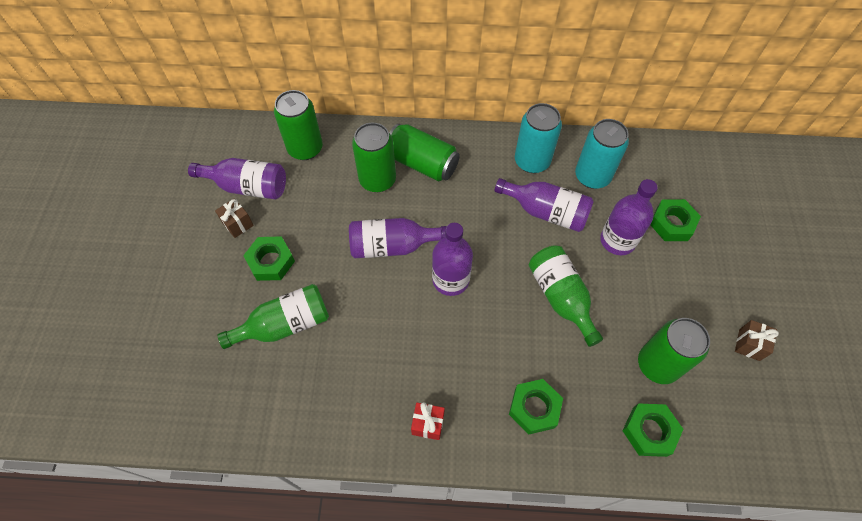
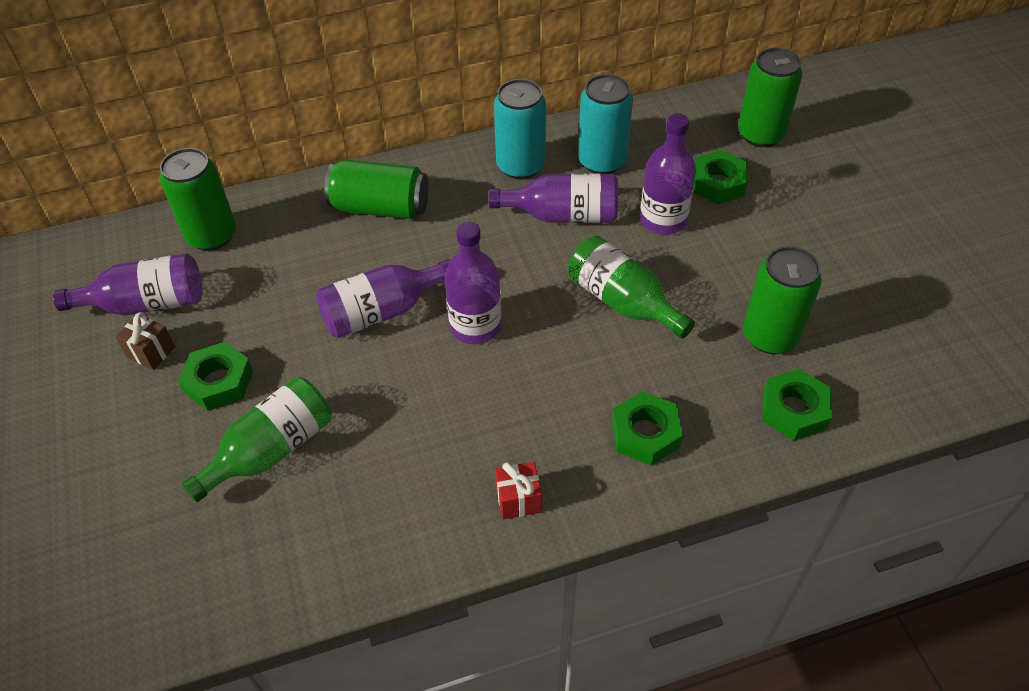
camera: 20 degrees left, 10 degrees down
green can [352,123,396,192] -> green can moved to [738,48,803,147]
brown gift [735,320,779,361] -> none

